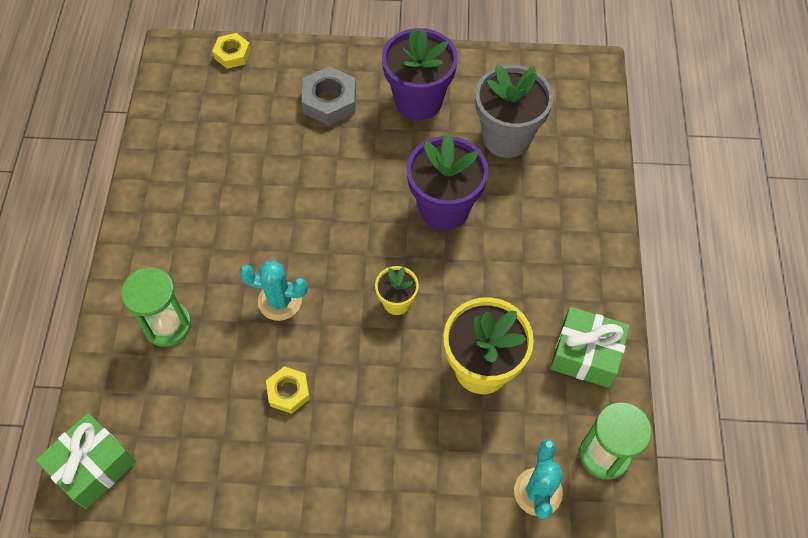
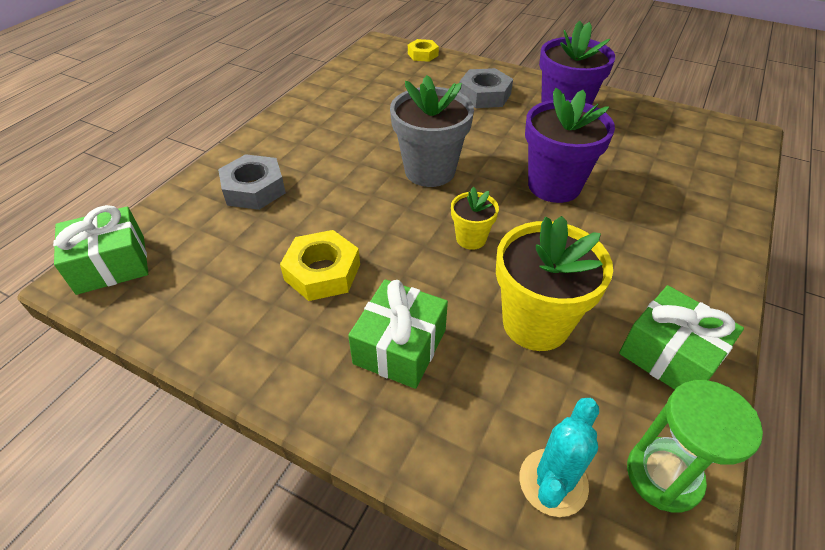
camera: 25 degrees right, 15 degrees down
green hourglass [121,267,191,347] -> grey nut [218,154,286,210]
turquoise cactus [239,260,308,321] -> none
yellow nut [266,366,310,414] -> yellow nut [280,230,360,301], size x1.55
grey flower pot [475,64,553,158] -> grey flower pot moved to [390,75,474,187]
none -> green gift [348,279,448,389]

